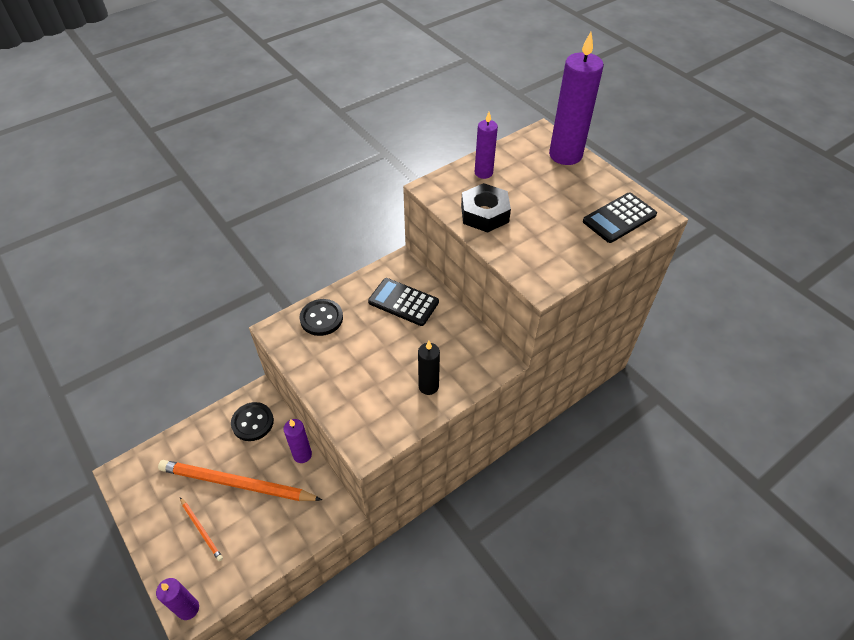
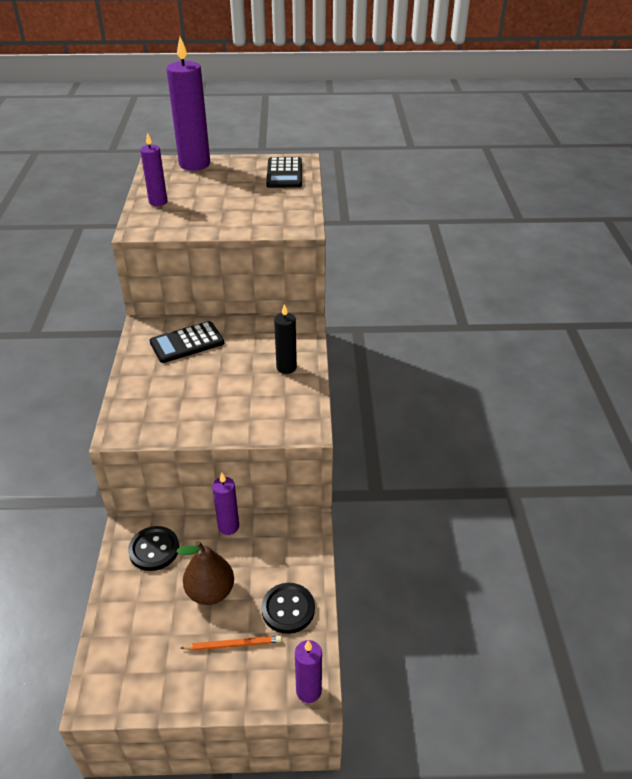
camera: 55 degrees left, 10 degrees down
orange pencil [158,460,322,501] -> brown pear [177,541,234,605]
black button [300,299,343,336] -> black button moved to [261,583,315,634]
black nut [461,183,511,233] -> none

